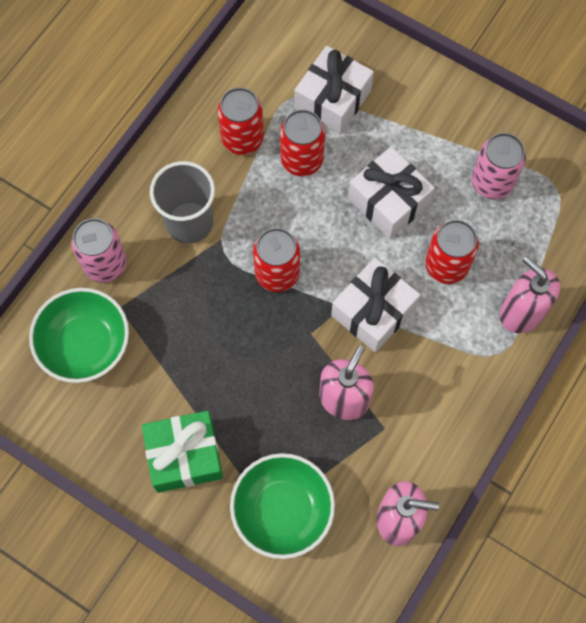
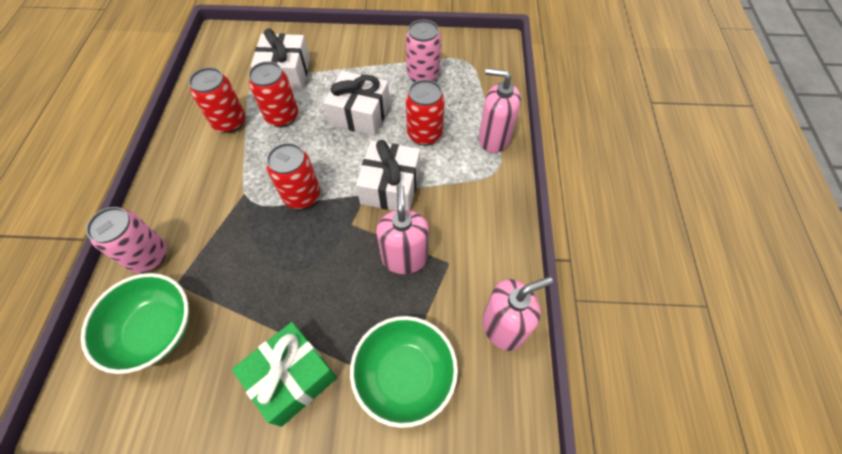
camera: 30 degrees left, 10 degrees down
grey cup [150,161,215,244] -> none

